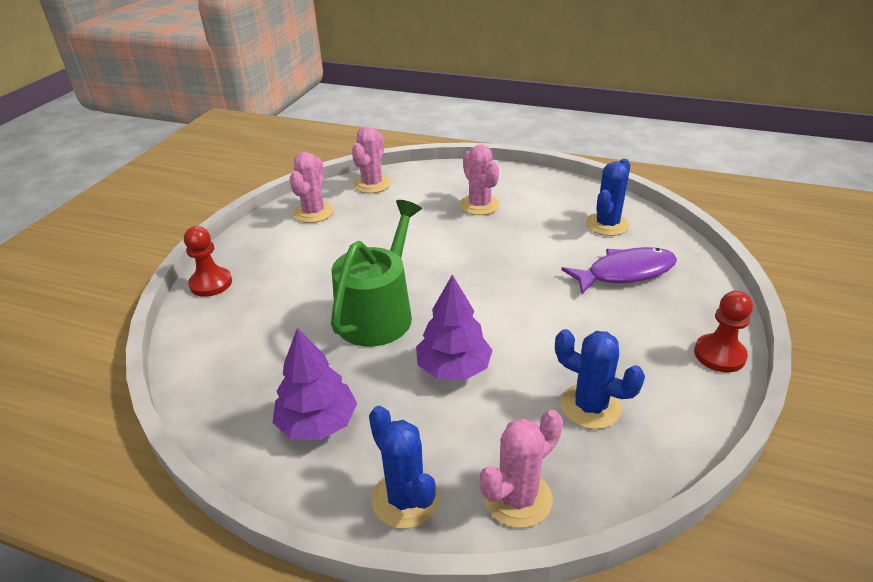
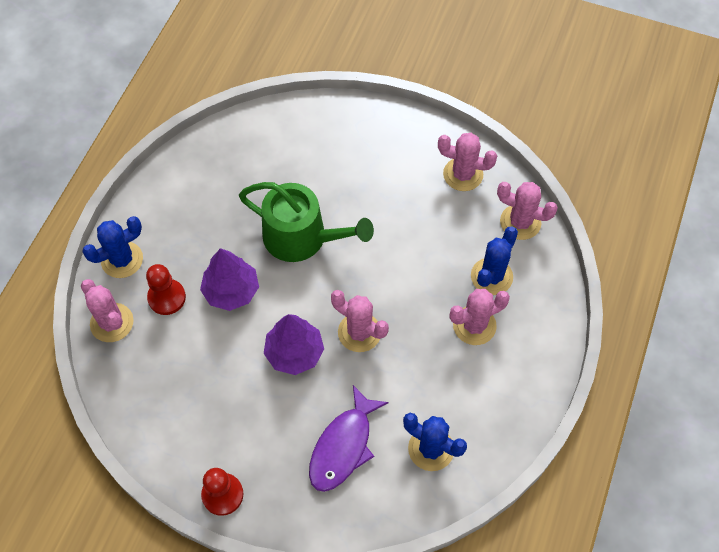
camera: 90 degrees right, 25 degrees up
red pawn [184,226,232,297] -> red pawn moved to [146,264,186,315]
purple tree [273,328,357,440] -> purple tree moved to [264,314,324,375]
blue cactus [555,329,645,429] -> blue cactus moved to [471,227,518,295]
purple fish [561,247,677,294] -> purple fish turned 45 degrees clockwise [309,385,389,492]
none -> pink cactus [331,290,389,352]

